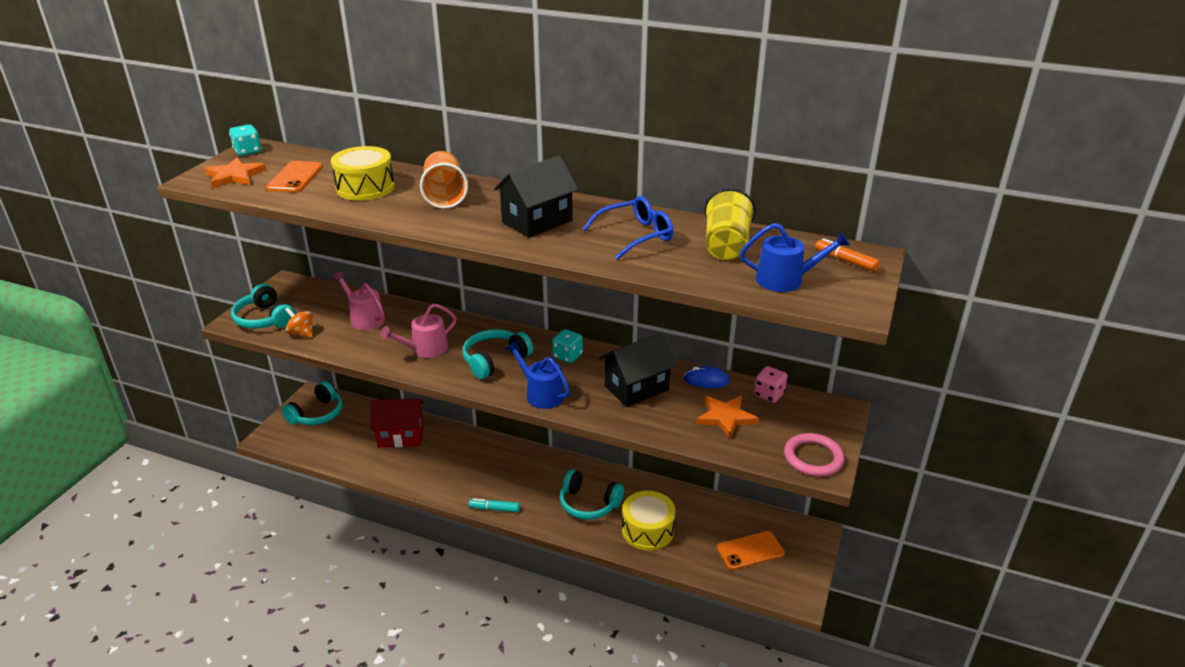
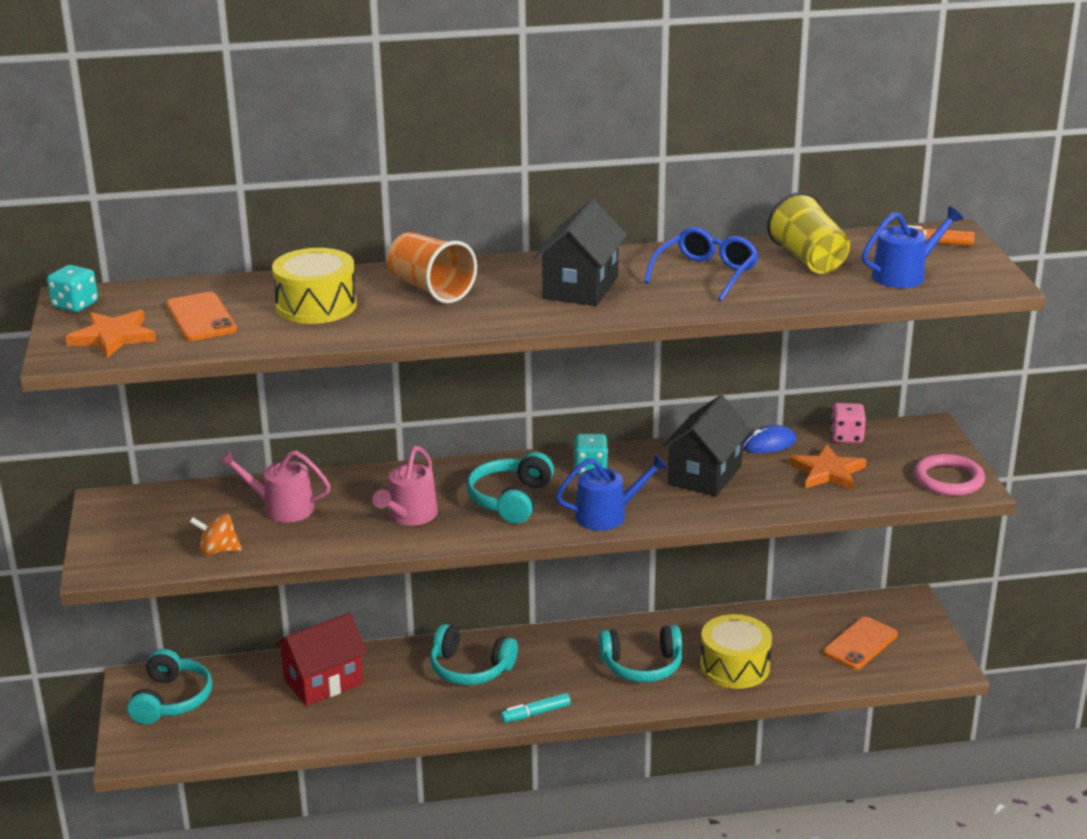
camera: 30 degrees left, 5 degrees down
turquoise headphones [231,284,296,329] -> turquoise headphones moved to [430,624,518,685]
blue watering can [505,341,570,409] -> blue watering can turned 150 degrees clockwise [556,454,668,530]

